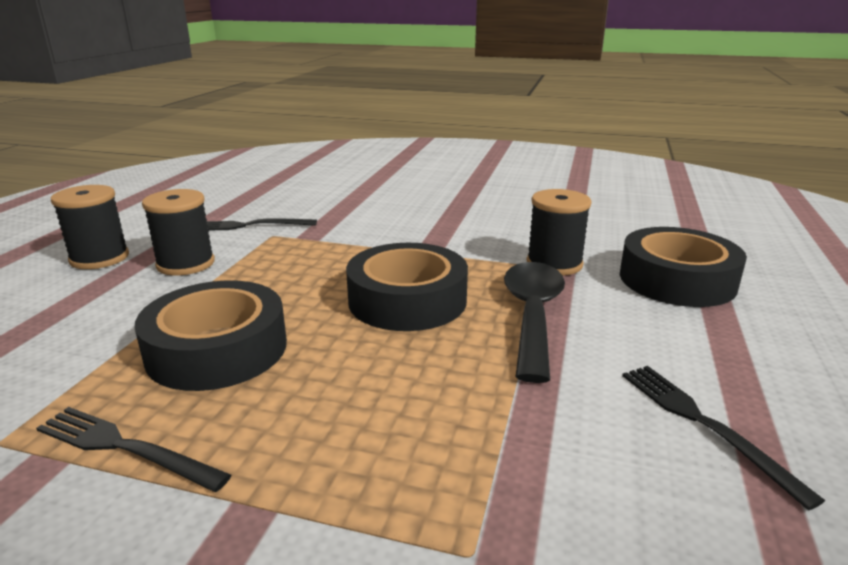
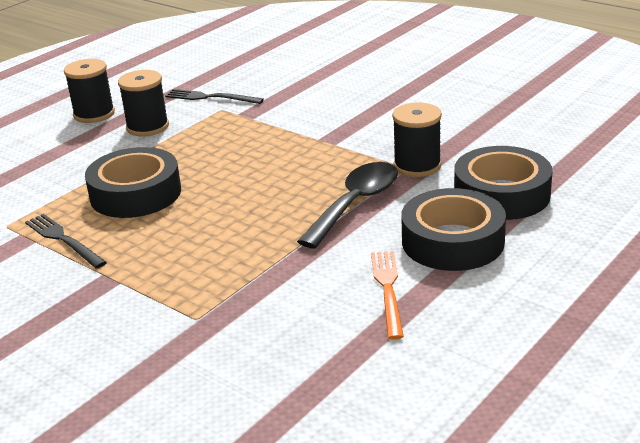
camera: 25 degrees right, 5 degrees up
black tape [346,243,468,331] -> black tape moved to [401,188,506,271]
black fork [622,366,825,510] -> orange fork [371,251,404,340]

